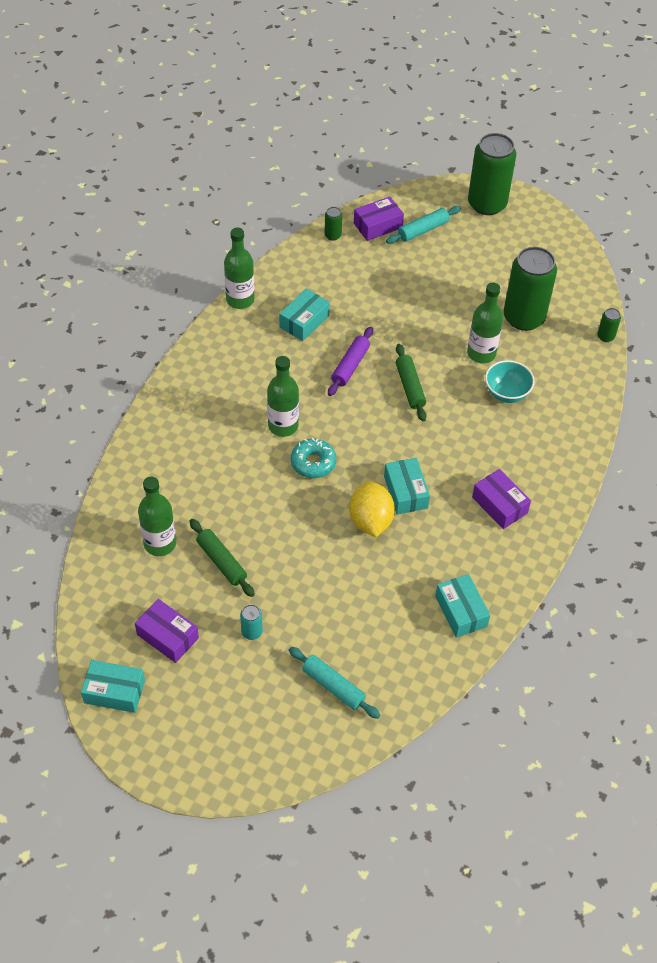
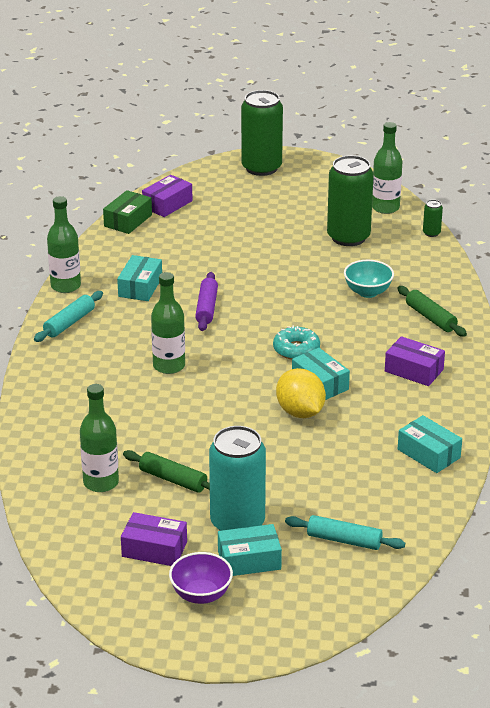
camera: 20 degrees left, 20 degrees down
turquoise box [81,660,145,713] -> turquoise box moved to [218,524,282,576]
turquoise can [240,604,263,640] -> turquoise can [209,426,266,531], size x2.40
turquoise donut [291,438,336,478] -> turquoise donut moved to [273,326,320,360]
green can [324,207,342,241] -> green box [103,190,152,234]
turquoise rolling pin [386,206,461,244] -> turquoise rolling pin moved to [34,291,103,342]
green rolling pin [396,344,426,421] -> green rolling pin moved to [397,286,467,337]
green bottle [467,283,503,363] -> green bottle moved to [372,122,402,214]
none -> purple bowl [169,552,233,604]

